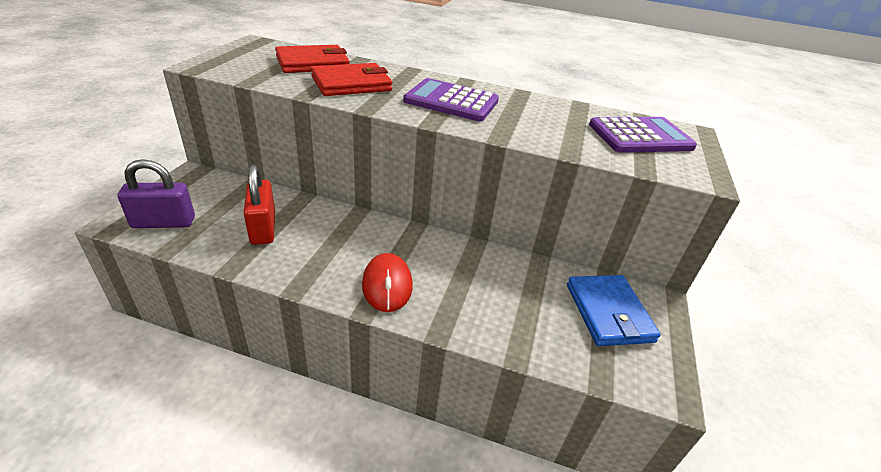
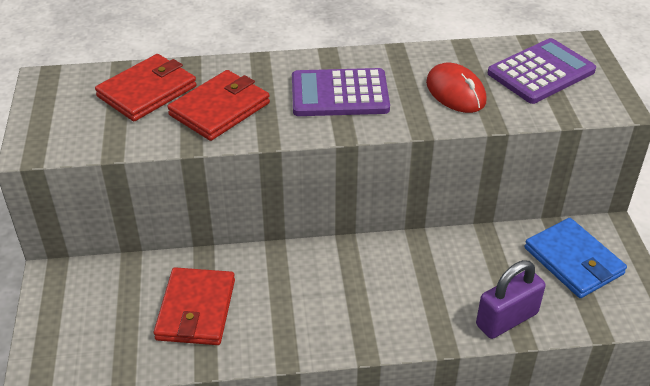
camera: 20 degrees left, 5 degrees up
purple padlock [118,159,195,228] -> purple padlock moved to [476,260,546,339]
red padlock [244,165,275,245] -> red wallet [154,267,235,345]
red mouse [362,253,413,312] -> red mouse moved to [426,63,487,113]

